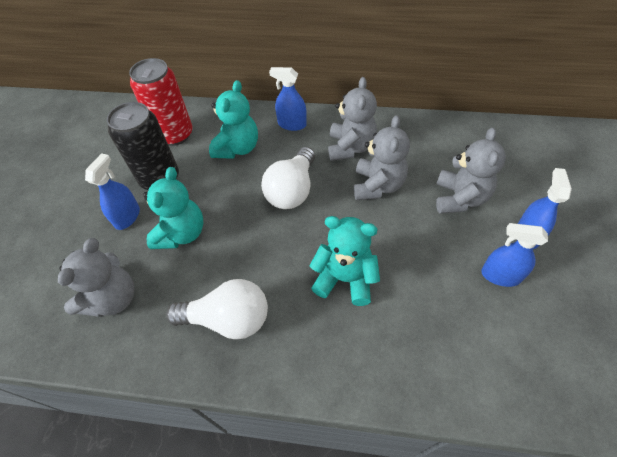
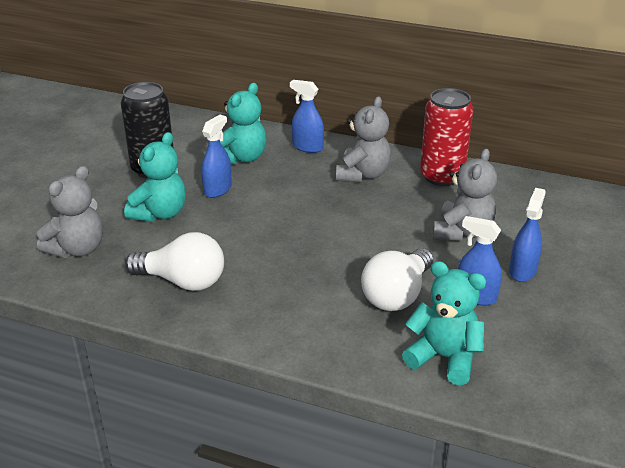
camera: 10 degrees right, 20 degrees down
blue spray bottle [85,153,140,230] -> blue spray bottle moved to [201,115,232,198]
red can [129,58,193,146] -> red can moved to [420,88,473,186]
white light bulb [261,147,315,209] -> white light bulb moved to [361,248,433,311]
turquoise teddy bear [309,216,380,306] -> turquoise teddy bear moved to [402,261,486,385]
grey teddy bear [354,115,410,200] -> none

